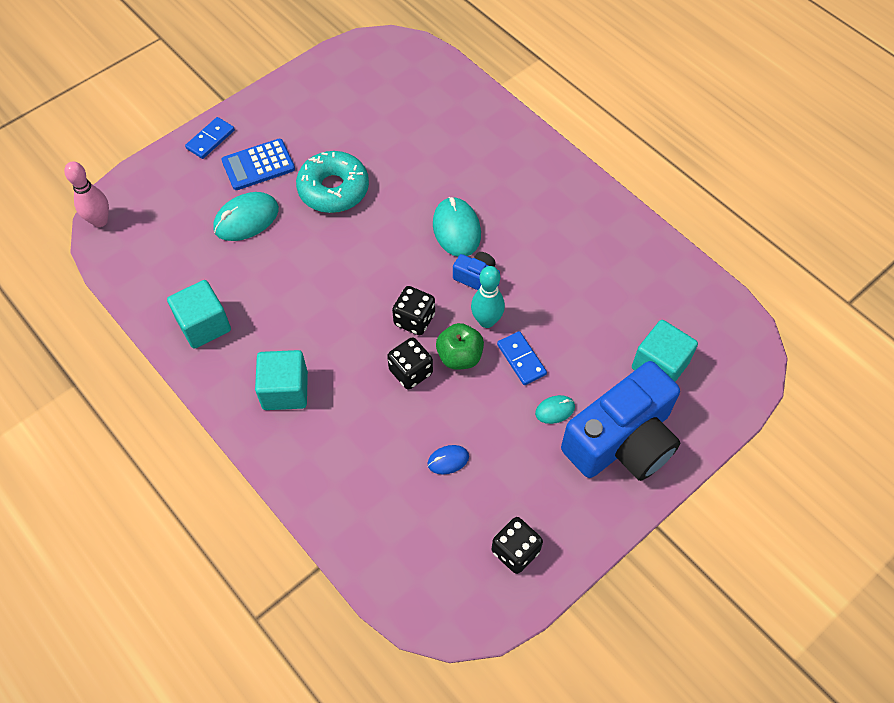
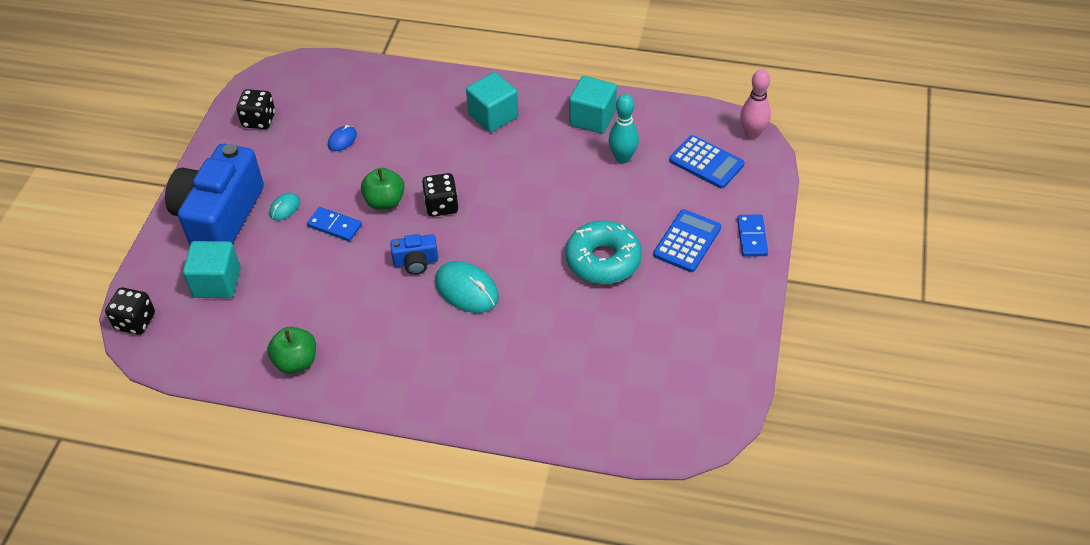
camera: 145 degrees right, 10 degrees down
turquoise mouse [213,192,279,241] -> none
black dice [387,337,433,390] -> black dice moved to [105,288,155,335]
turquoise bowling pin [471,266,505,328] -> turquoise bowling pin moved to [608,94,639,163]
none -> green apple [267,327,316,374]
none -> blue calculator [669,135,745,188]

